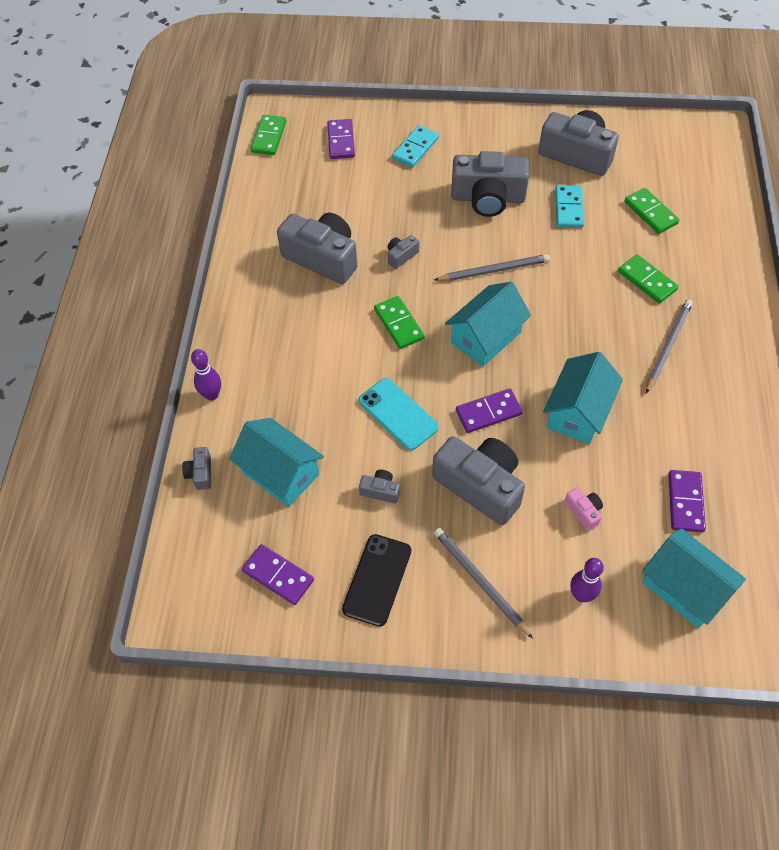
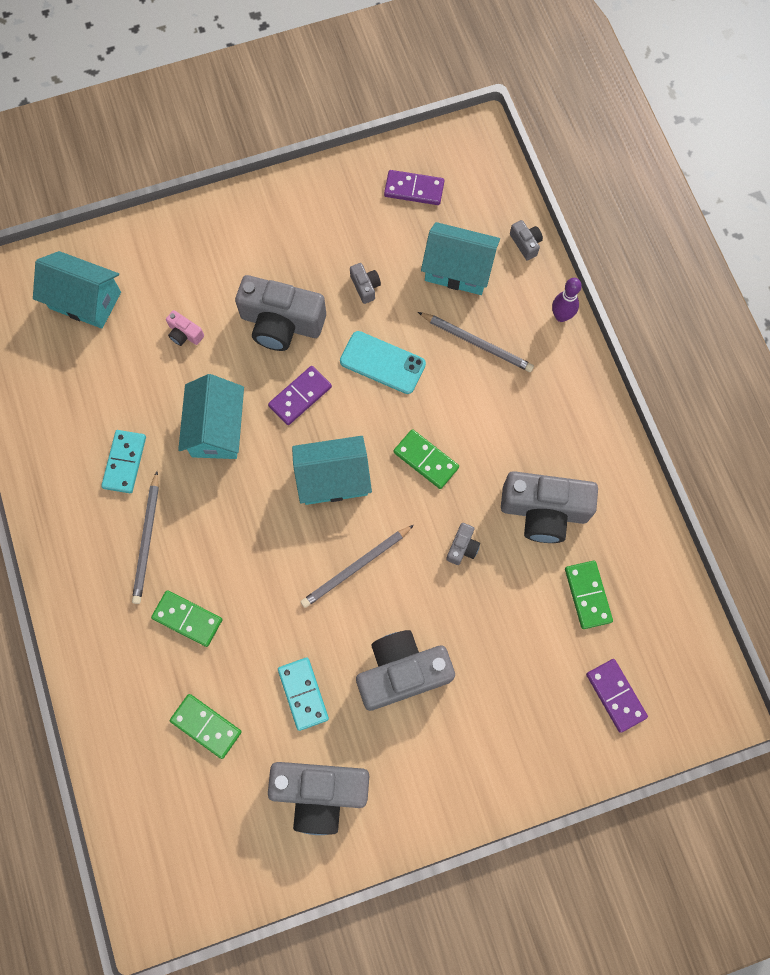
camera: 155 degrees right, 15 degrees up
green domino [251,115,286,155] -> green domino moved to [565,561,613,629]
black phone [342,534,411,627] -> none
grey camera [359,470,400,503] -> grey camera turned 105 degrees counterclockwise [350,263,381,304]
turquoise domino [392,125,439,168] -> turquoise domino moved to [101,430,146,493]
grey pencil [434,528,533,639] -> grey pencil moved to [418,312,534,372]
turquoise house [445,282,531,367] -> turquoise house turned 60 degrees clockwise [292,436,372,505]
purple bowling pin [570,558,604,602] -> none
purple domino [668,470,706,532] -> none

